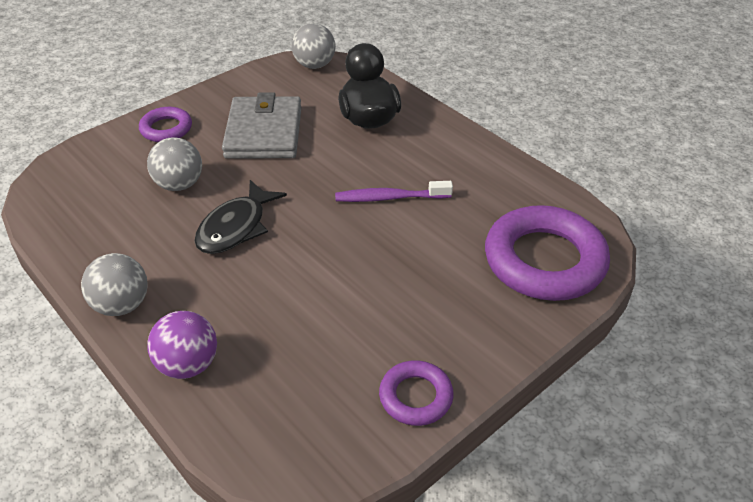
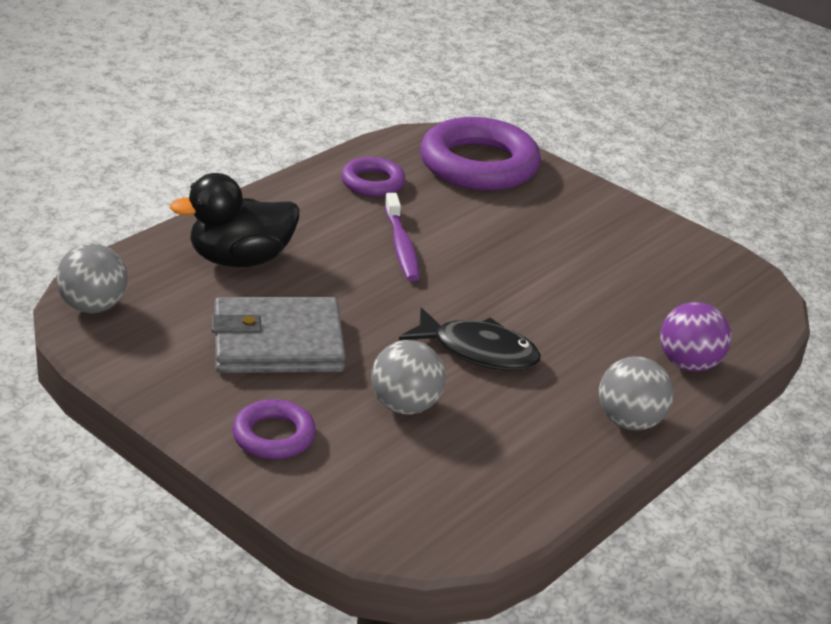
camera: 100 degrees left, 10 degrees down
purple ring [379,360,454,426] -> purple ring moved to [341,157,405,197]

